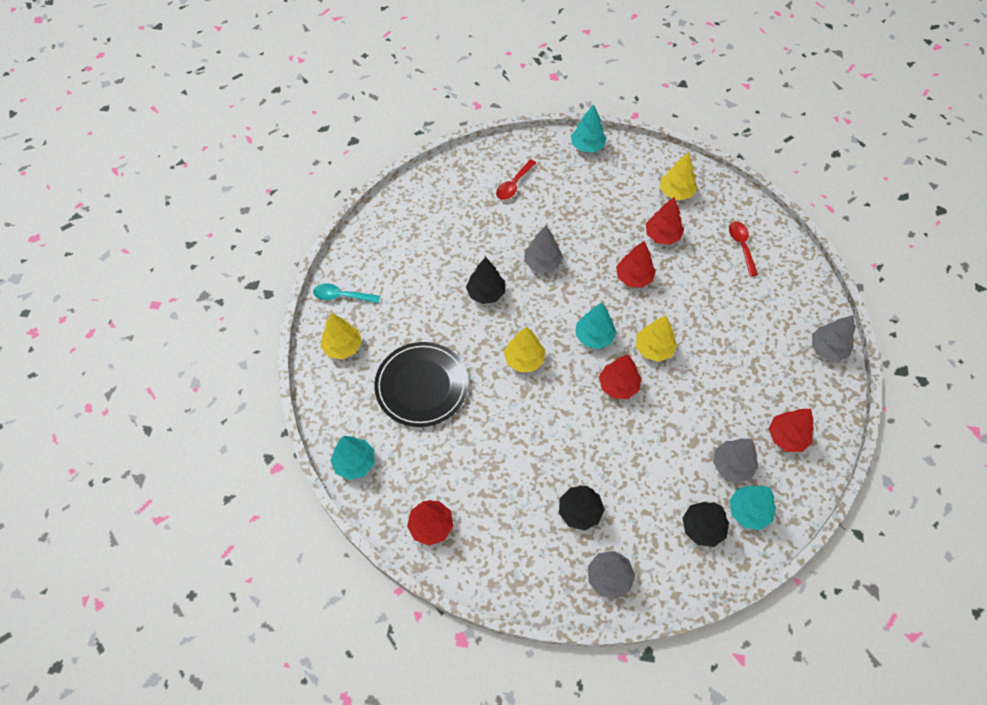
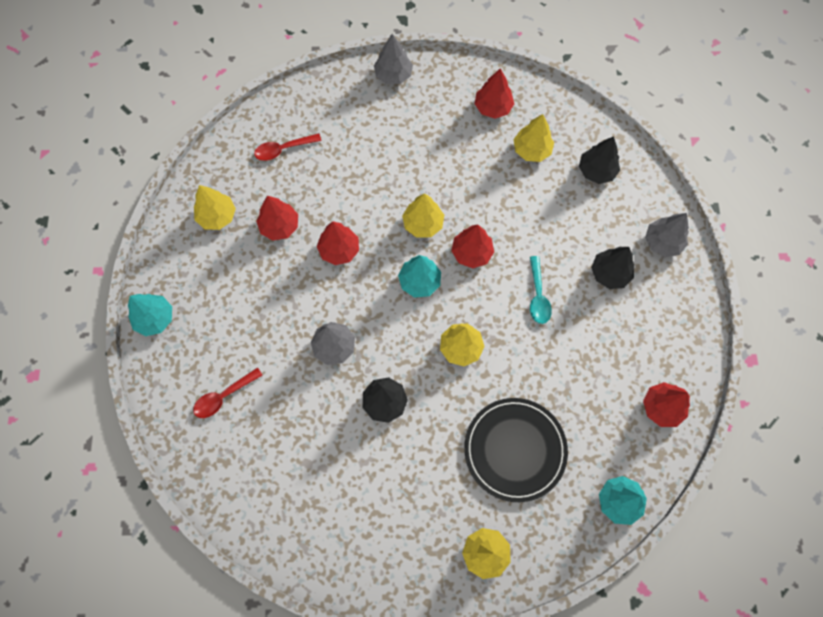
camera: 100 degrees left, 10 degrees up
turquoise spoon [313,283,380,303] -> turquoise spoon moved to [530,256,552,324]
red spoon [496,159,536,200] -> red spoon turned 120 degrees clockwise [193,367,263,418]
grey tree [713,439,758,483] -> yellow tree [513,114,554,162]
turquoise tree [729,486,776,530] -> none

